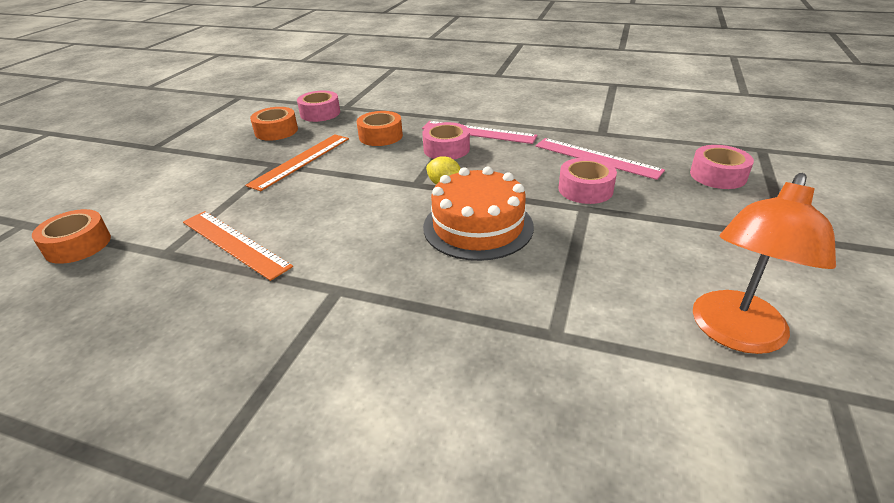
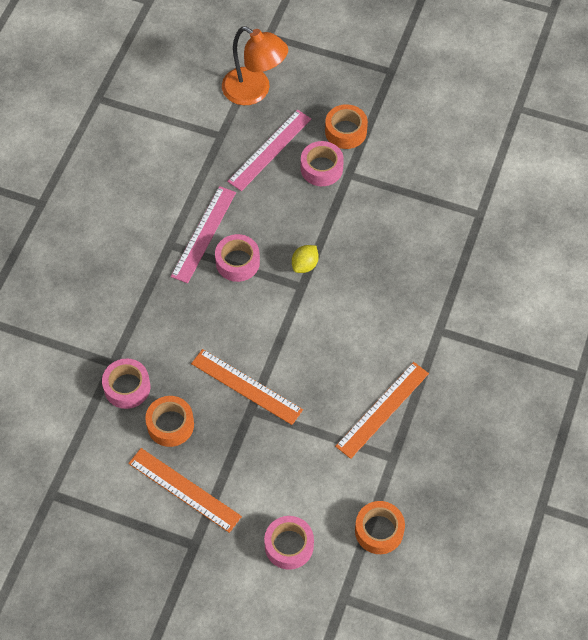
camera: 90 degrees left, 25 degrees up
orange tape [357,111,403,146] -> orange tape moved to [325,104,368,149]
orange cake [423,167,534,261] -> none
pink tape [690,145,754,189] -> pink tape moved to [264,516,314,570]
orange lamp [693,173,836,354] -> orange lamp moved to [222,26,288,105]
none -> orange ruler [128,448,242,533]

